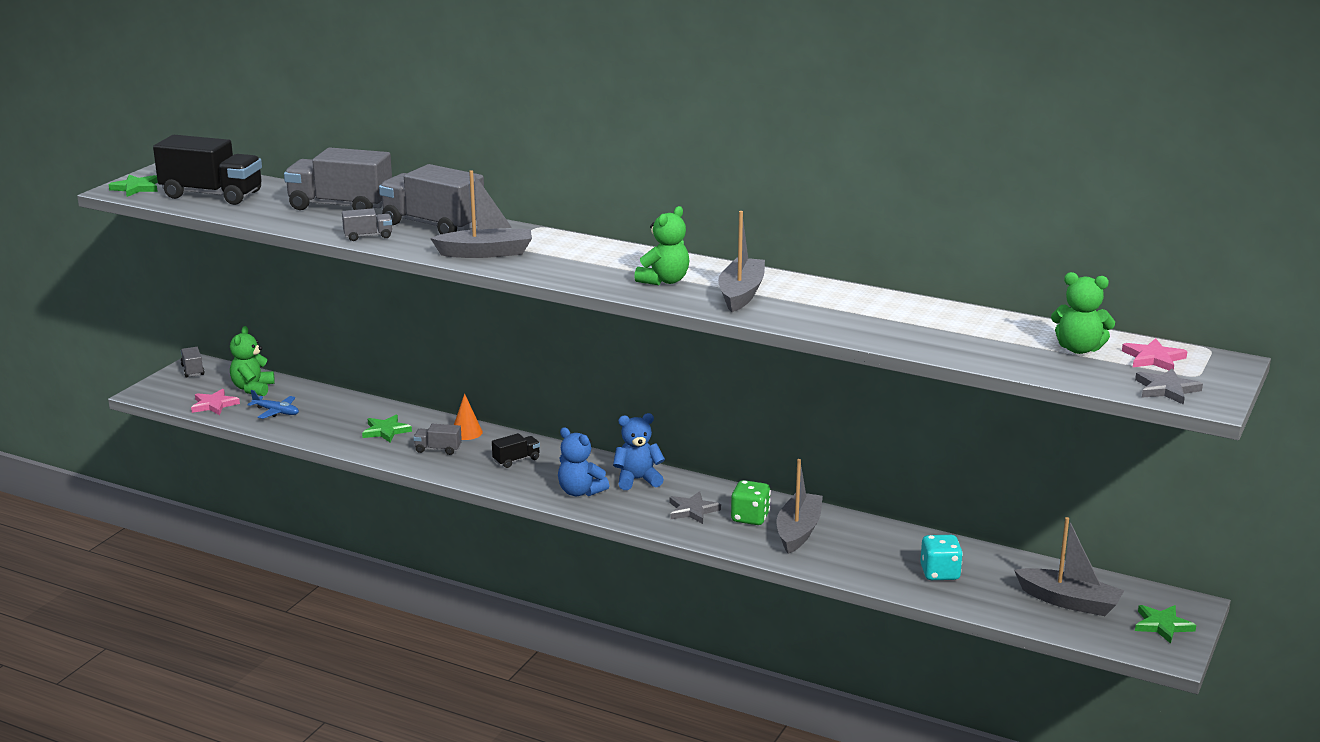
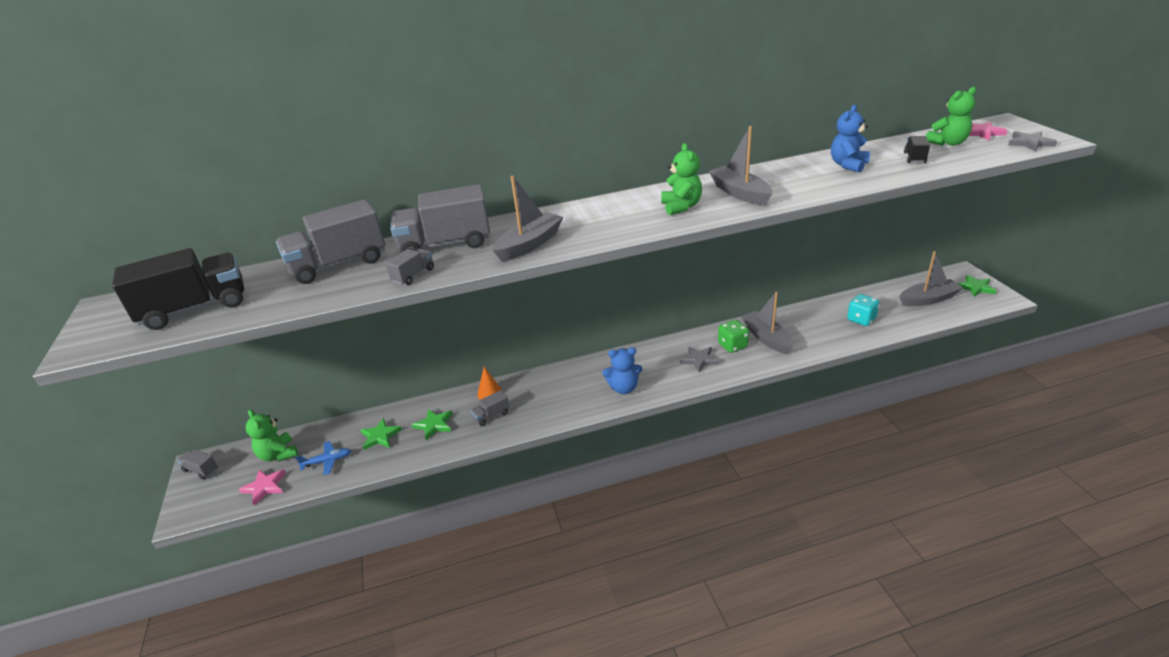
camera: 40 degrees left, 10 degrees up
green star [108,175,158,197] -> green star moved to [361,418,402,450]
black truck [492,433,540,468] -> black truck moved to [904,136,930,163]
blue teddy bear [613,413,665,490] -> blue teddy bear moved to [831,105,870,173]

